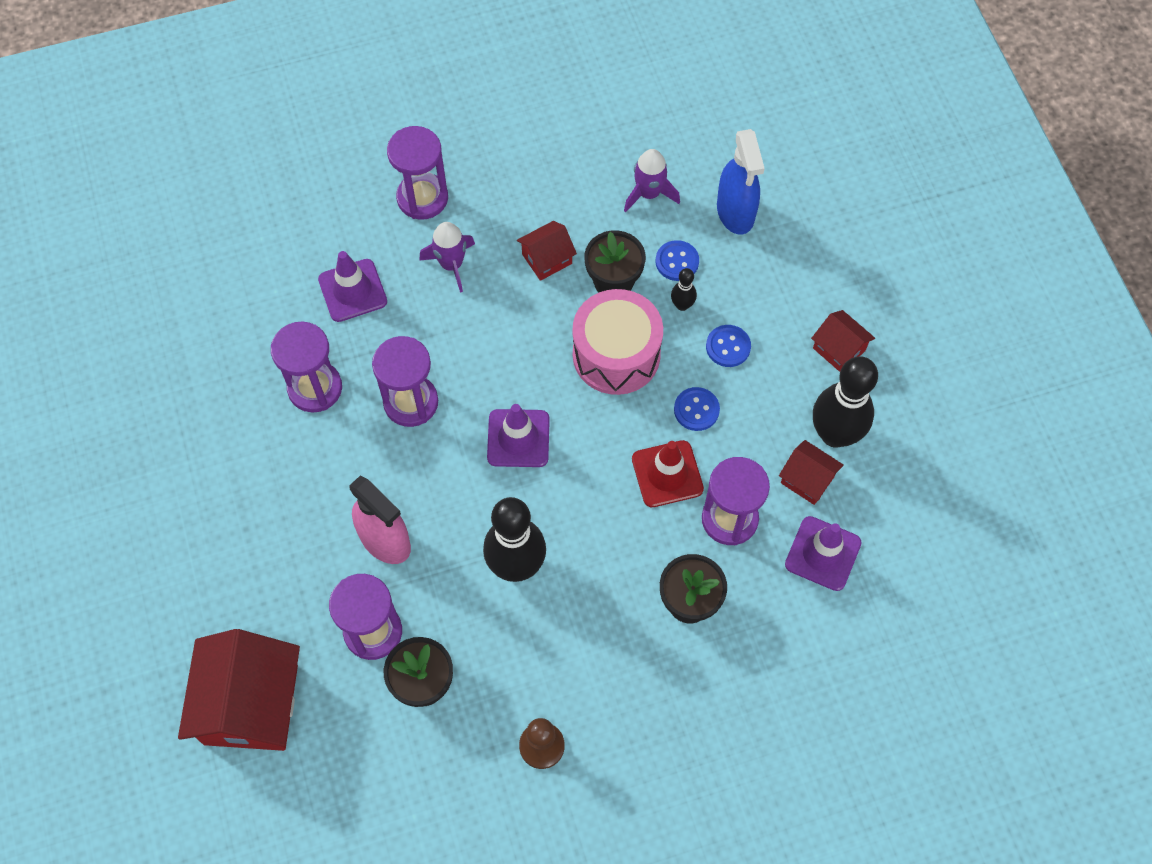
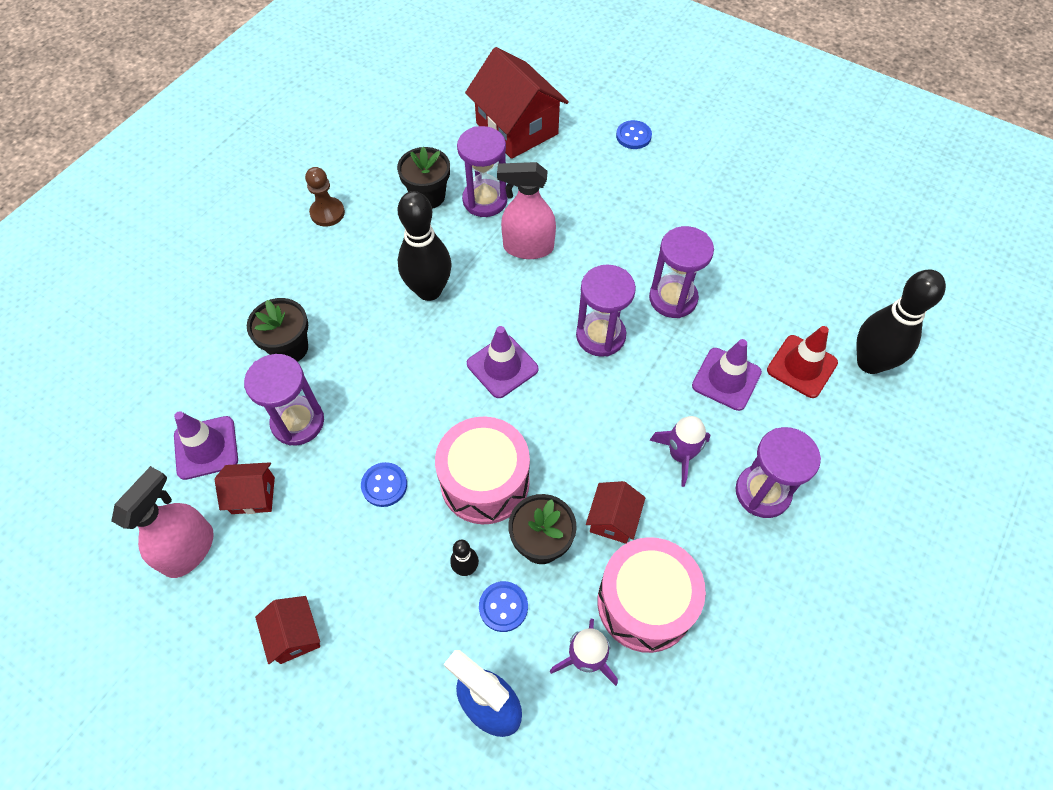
camera: 140 degrees right, 5 degrees down
red traffic cone [632,440,704,507] -> red traffic cone moved to [767,326,838,398]
blue button [706,325,751,367] -> blue button moved to [616,120,652,149]
red house [811,310,875,372] -> red house turned 60 degrees clockwise [255,596,320,664]
black bowling pin [813,356,878,448] -> black bowling pin moved to [856,270,946,374]
none -> pink spray bottle [111,466,214,578]
none -> pink drum [598,537,706,653]

